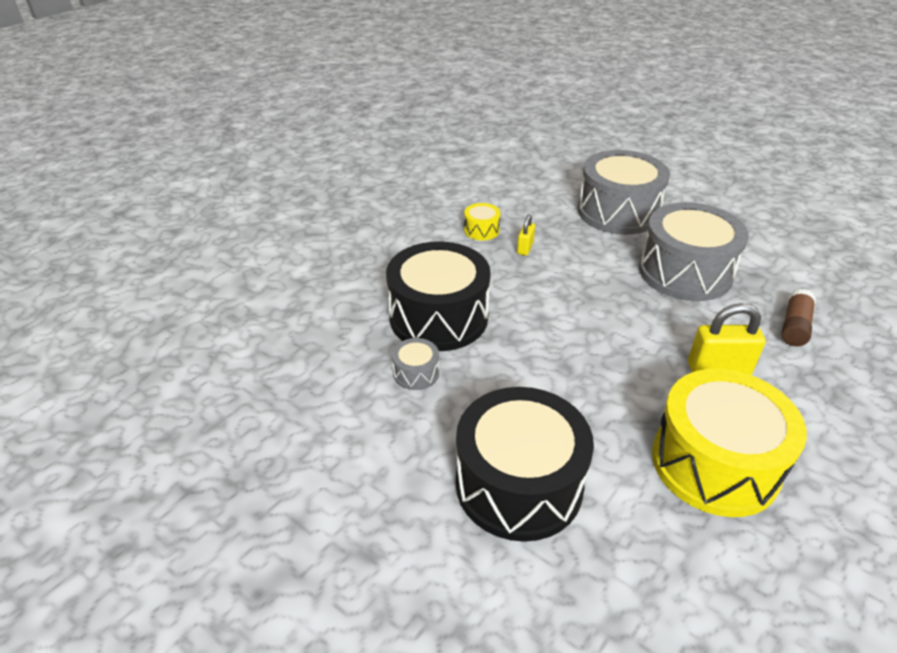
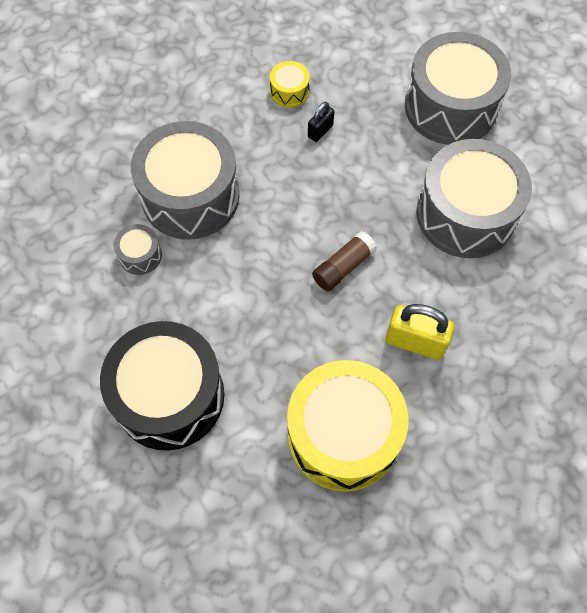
camera: 20 degrees right, 25 degrees up
black drum [386,241,491,351] -> grey drum [131,121,240,240]
yellow padlock [517,214,535,256] -> black padlock [308,102,334,142]
brown glue stick [781,289,816,346] -> brown glue stick moved to [312,231,377,292]

